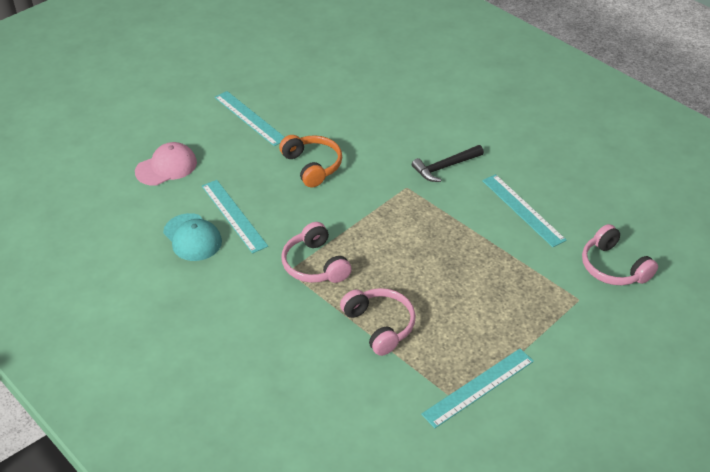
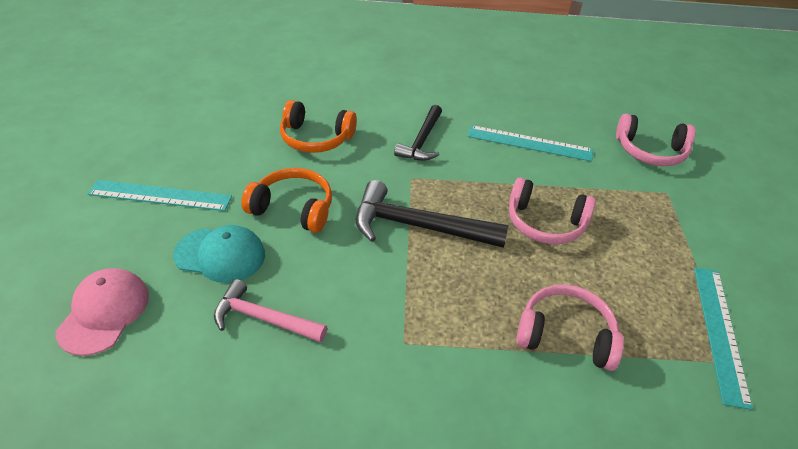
camera: 45 degrees left, 0 degrees up
turquoise cap [163,213,222,261] -> turquoise cap moved to [173,225,265,283]
turquoise ruler [202,180,268,253] -> pink hammer [214,279,327,342]
pink headphones [282,222,352,283] -> pink headphones moved to [509,177,596,244]
none -> orange headphones [280,100,357,153]
none -> black hammer [356,180,508,248]

